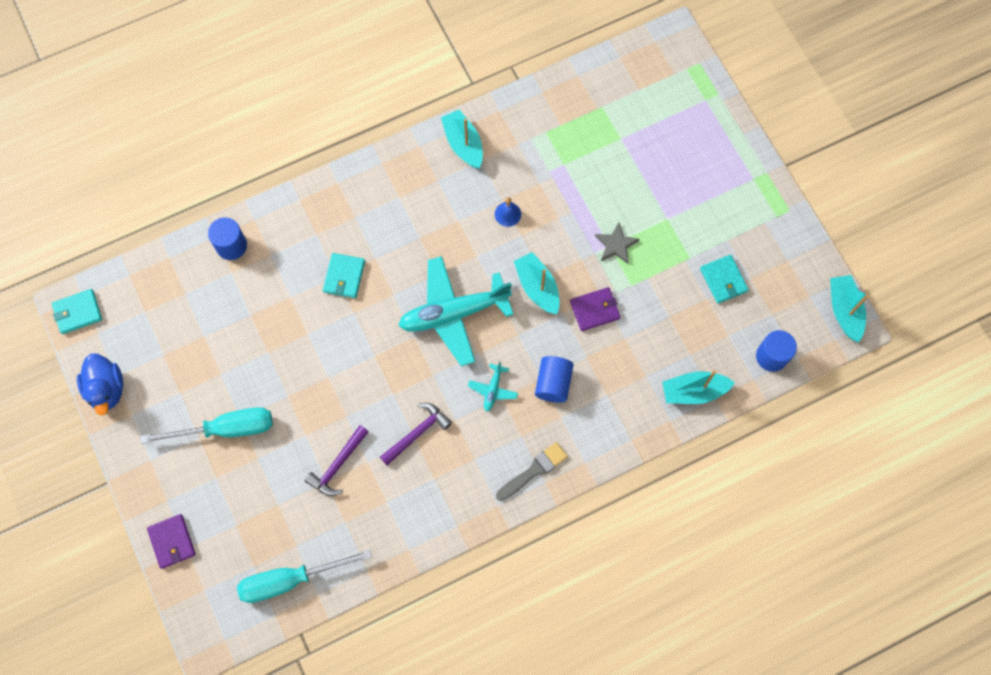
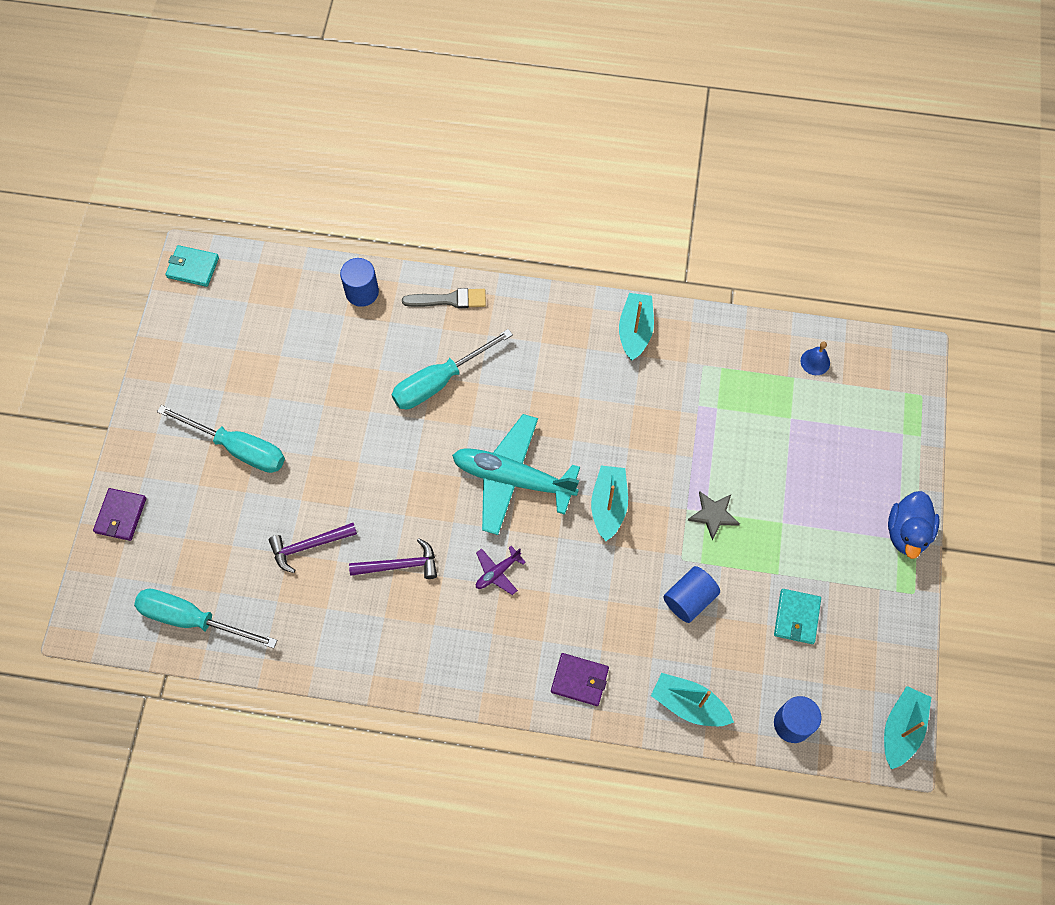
camera: 35 degrees right, 5 degrees down
blue duck [77,354,123,415] -> blue duck moved to [888,491,940,559]
turquoise wallet [323,253,365,298] -> turquoise screwdriver [392,329,513,409]
turquoise plane [468,361,518,412] -> purple plane [476,546,526,595]
blue bell [495,197,521,227] -> blue bell moved to [801,341,830,375]
grey brush [496,442,568,501] -> grey brush moved to [402,288,486,309]
blue cylinder [535,356,574,403] -> blue cylinder moved to [664,566,720,623]
purple wallet [570,287,621,331] -> purple wallet moved to [551,653,609,706]

